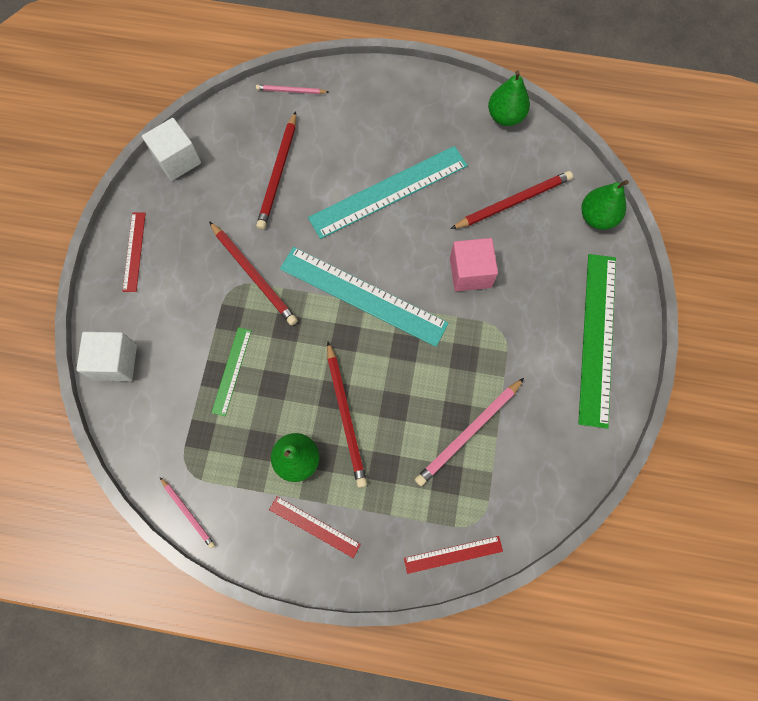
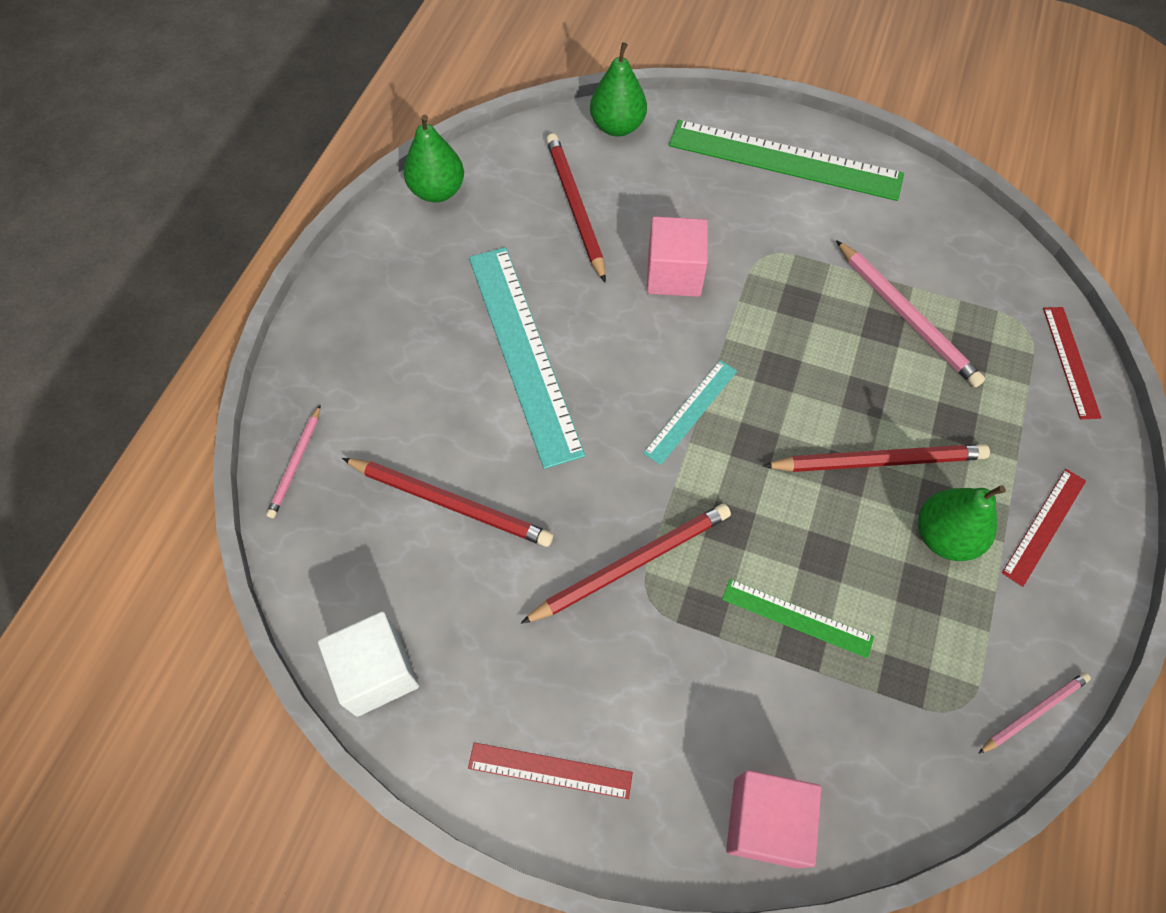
camera: 80 degrees left, 10 degrees down
white cube [76,332,137,381] -> pink cube [726,770,821,868]
turquoise ruler [280,247,449,347] -> turquoise ruler [643,360,737,465], size x0.50

